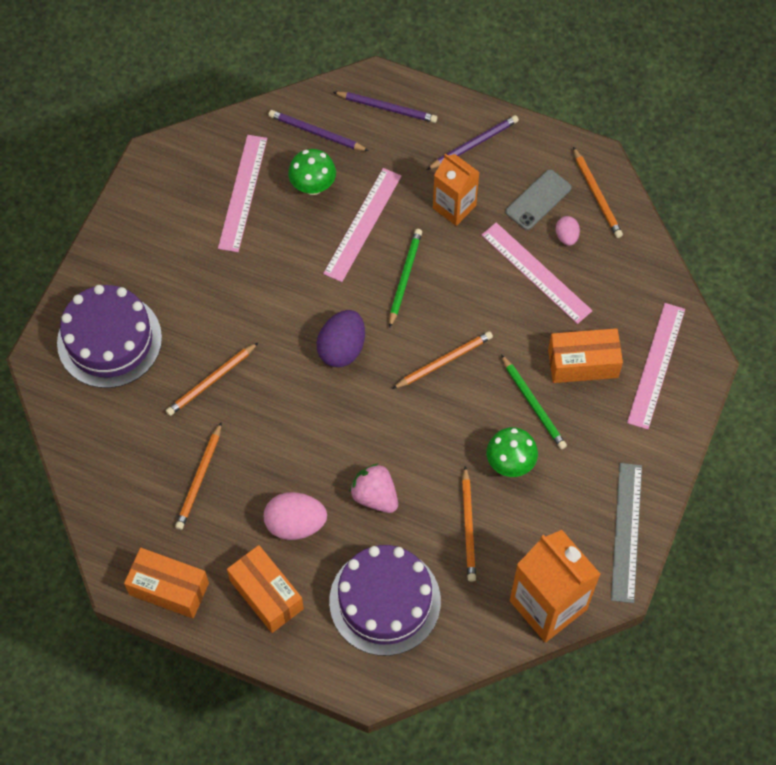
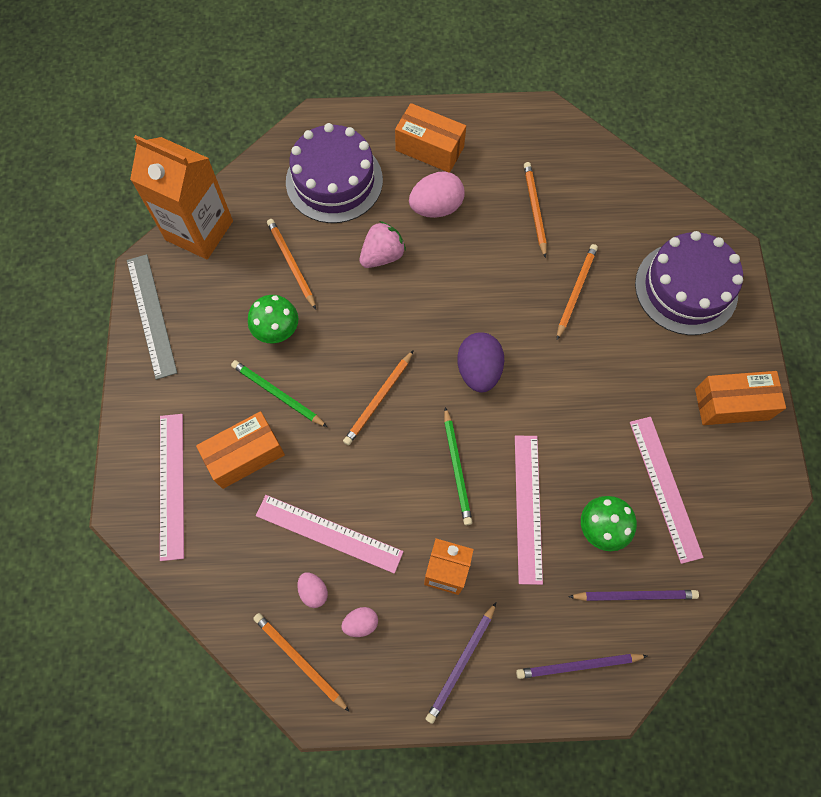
camera: 155 degrees right, 5 degrees up
orange box [124,548,209,618] -> orange box moved to [695,371,786,425]
pink strawberry [349,463,398,513] -> pink strawberry turned 60 degrees counterclockwise [360,221,406,268]
grey phone [505,169,572,230] -> pink egg [341,607,378,637]

